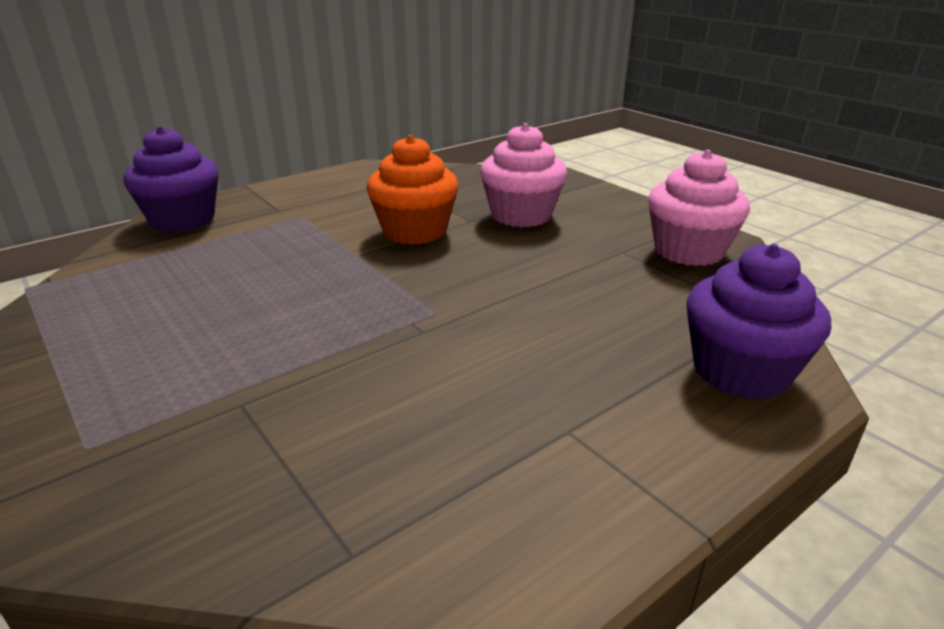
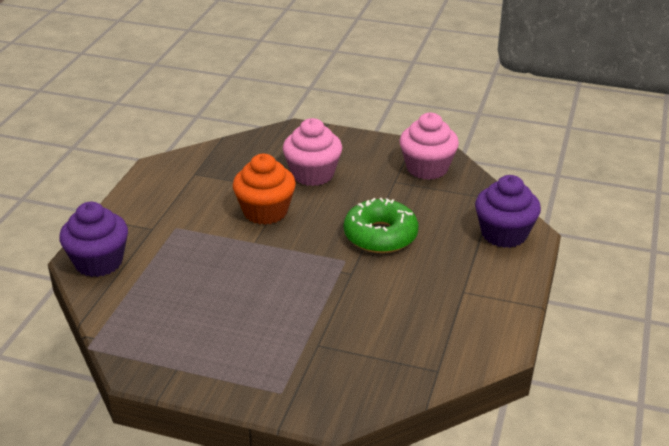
camera: 35 degrees left, 5 degrees up
none -> green donut [344,198,418,253]

